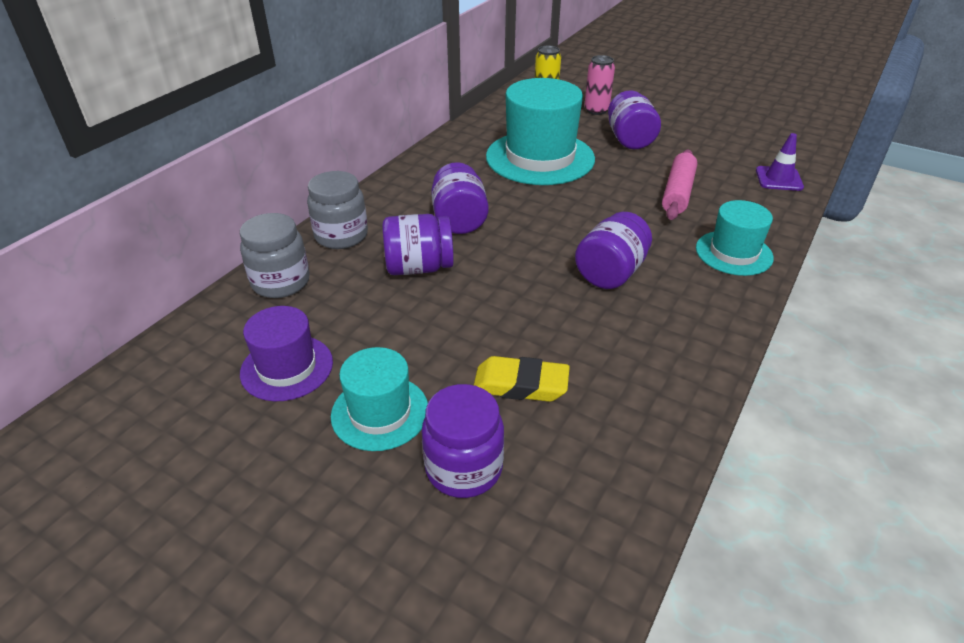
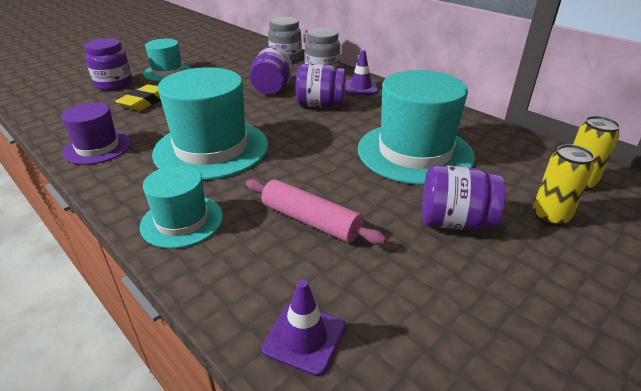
camera: 105 degrees right, 5 degrees down
purple hat [240,306,333,401] -> purple hat moved to [61,102,131,165]
purple jar [575,212,652,289] -> turquoise hat [152,67,268,180]
pink can [584,55,615,115] -> yellow can [533,144,595,226]
none -> purple traffic cone [345,50,378,95]

